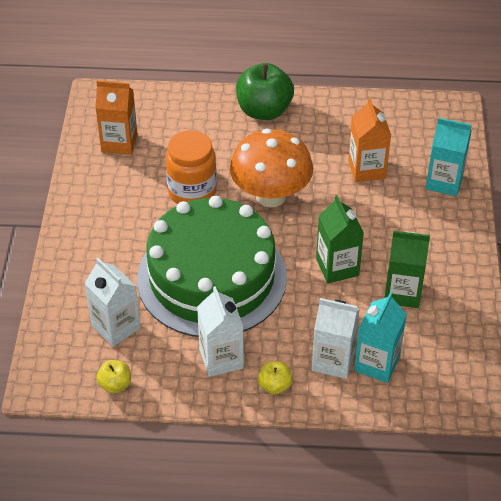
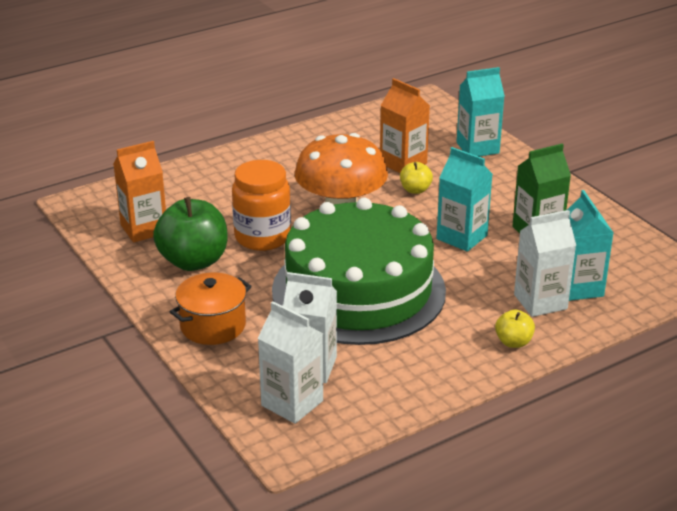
camera: 35 degrees left, 15 degrees down
yellow apple [96,360,131,393] -> yellow apple moved to [400,162,433,194]
white carton [197,286,244,377] -> white carton moved to [258,301,323,424]
green apple [236,63,294,120] -> green apple moved to [153,197,228,271]
green carton [316,195,364,283] -> turquoise carton [437,147,493,252]
none -> orange pot [170,272,252,345]

